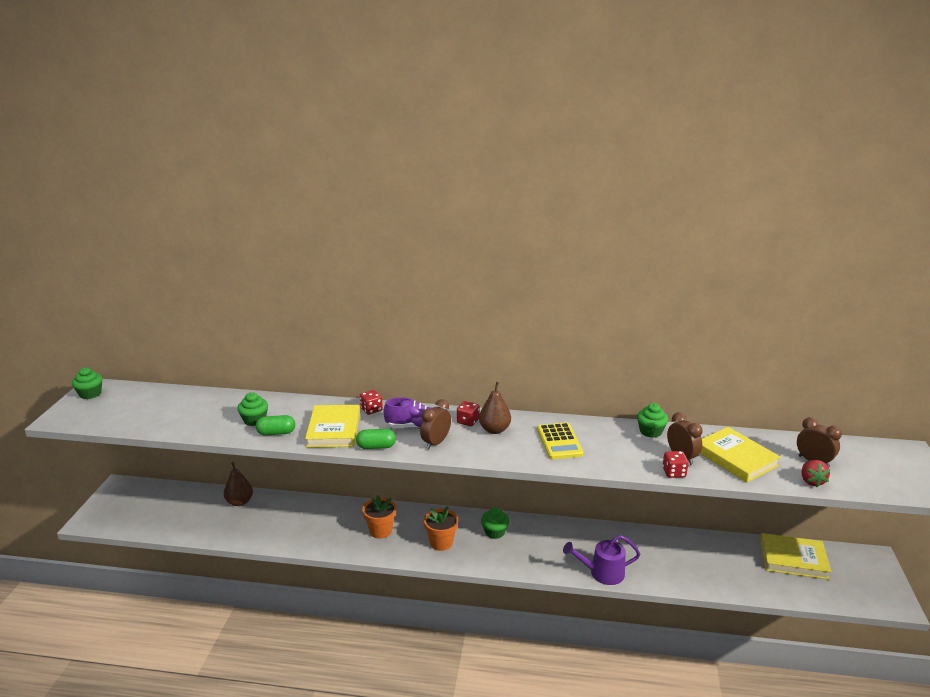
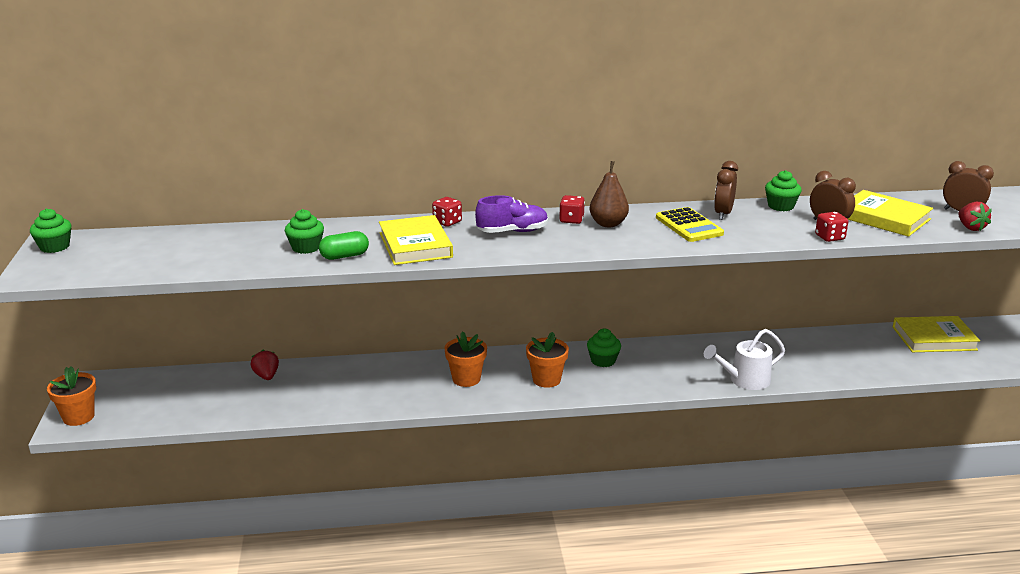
camera: 15 degrees left, 0 degrees up
brown pear [224,462,253,506] -> red strawberry [251,350,279,380]
green capsule [356,429,396,449] -> none
brown clock [420,399,451,449] -> brown clock moved to [714,161,738,220]
purple watering can [563,535,640,585] -> white watering can [704,329,785,390]
none -> orange flower pot [47,366,96,426]

